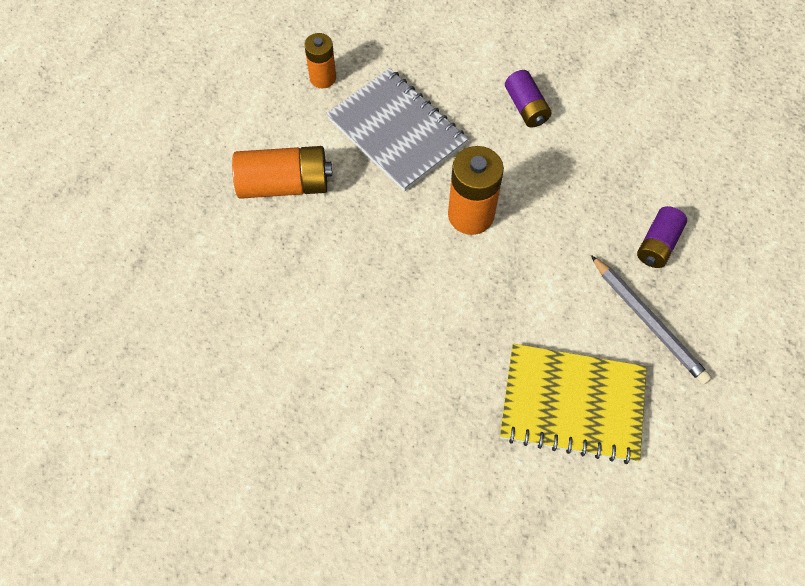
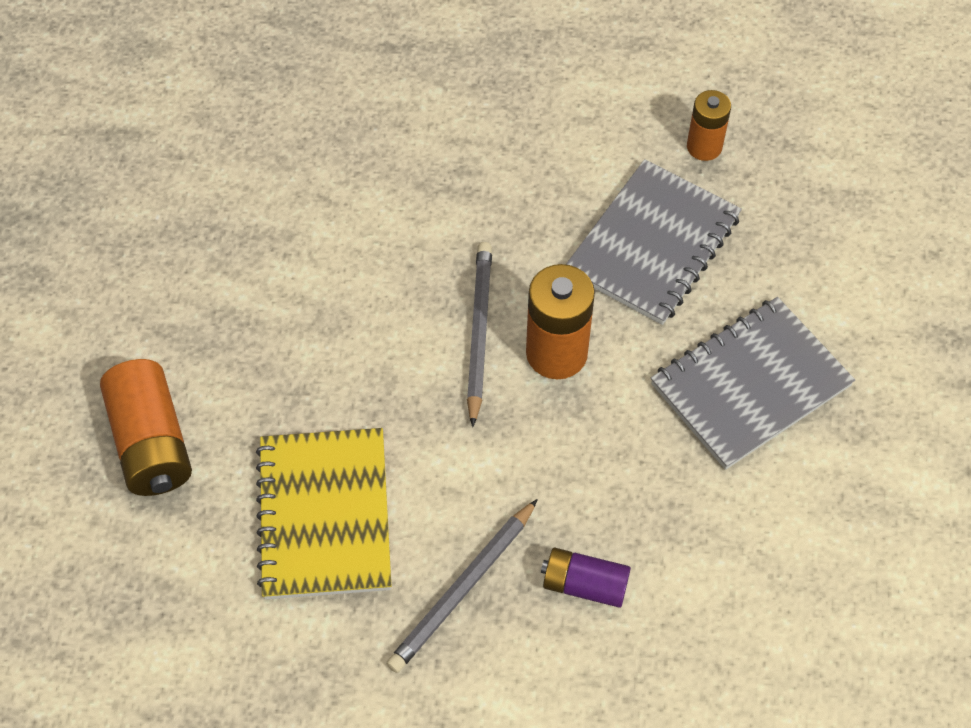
camera: 75 degrees right, 5 degrees down
orange battery [232,146,332,199] -> orange battery moved to [100,359,192,496]
purple battery [505,70,551,128] -> grey notebook [651,297,855,470]
none -> grey pencil [467,242,492,427]

